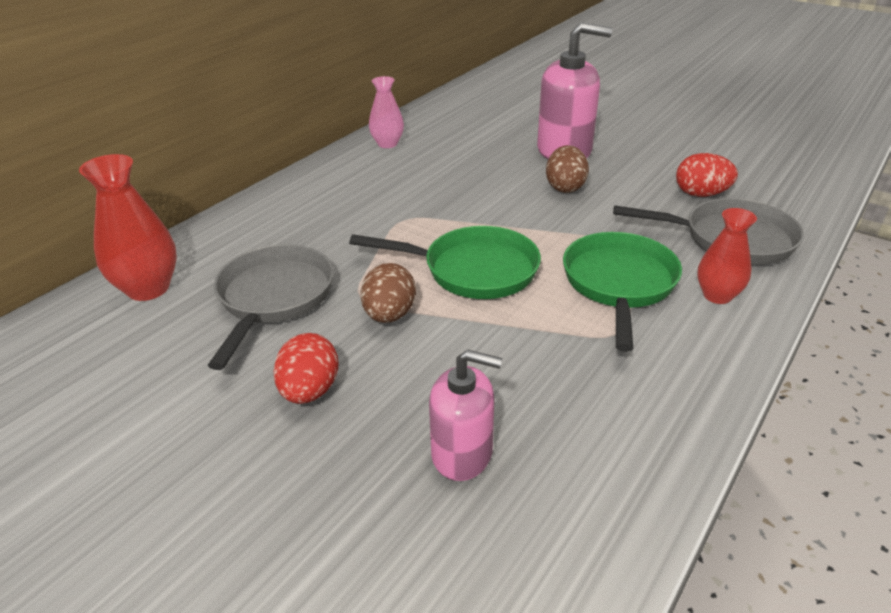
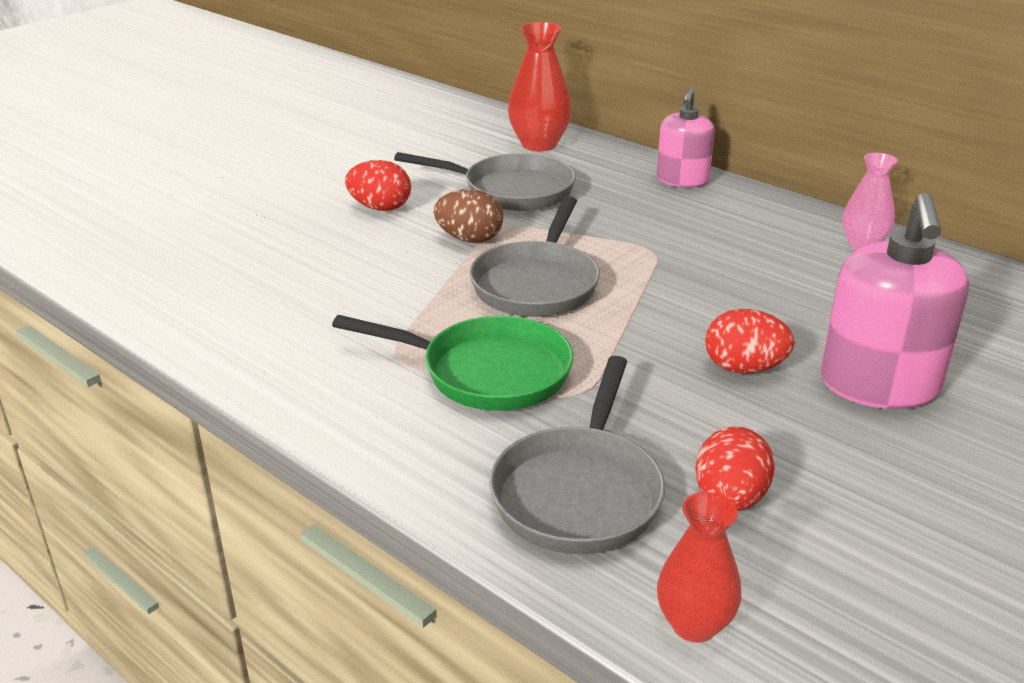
camera: 95 degrees right, 5 degrees down
green pan [349,226,541,299] -> grey pan [469,196,600,317]
pink soap dispenser [429,350,502,481] -> pink soap dispenser moved to [657,88,715,188]
brown egg [546,145,589,193] -> red egg [705,309,795,374]
red vase [697,208,757,304] -> red vase moved to [657,492,741,642]

